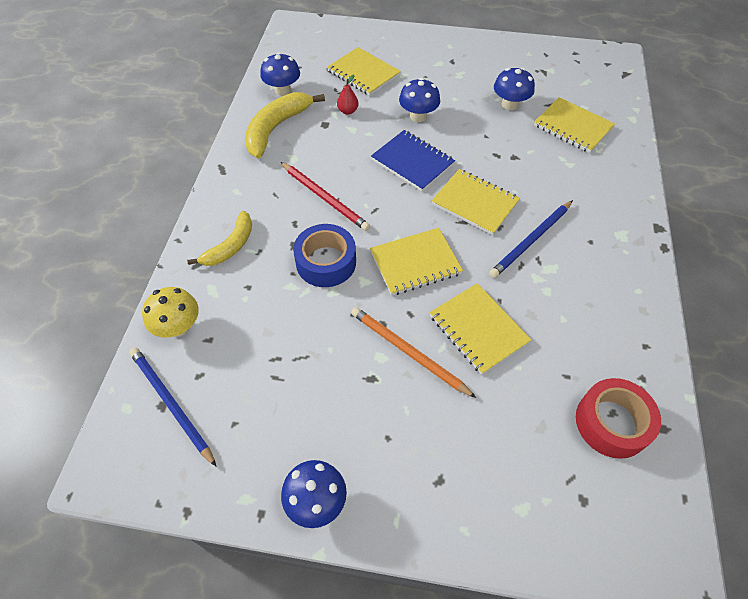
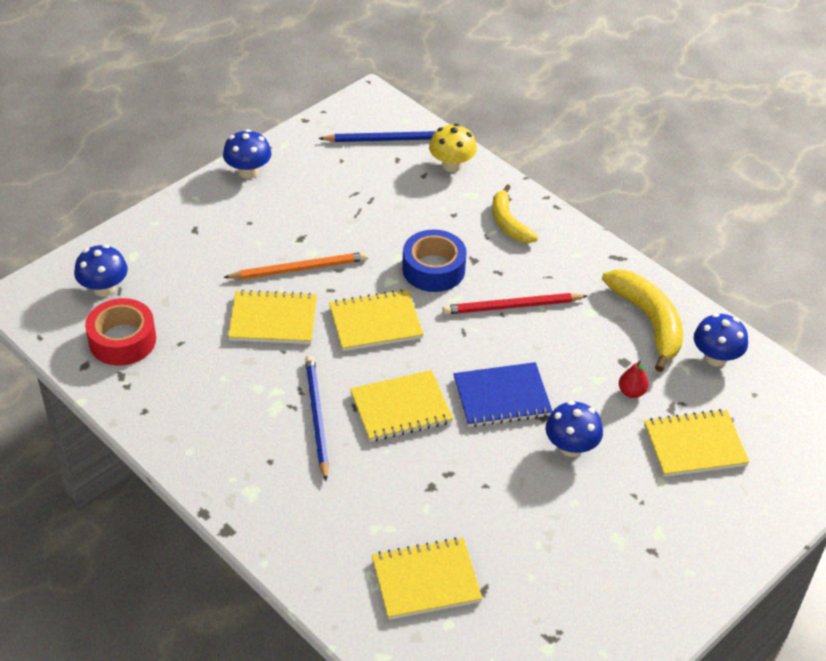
camera: 125 degrees right, 10 degrees down
yellow notebook [370,228,463,296] -> yellow notebook turned 60 degrees clockwise [329,289,424,351]
blue mushroom [494,68,535,110] -> blue mushroom moved to [74,245,128,297]

